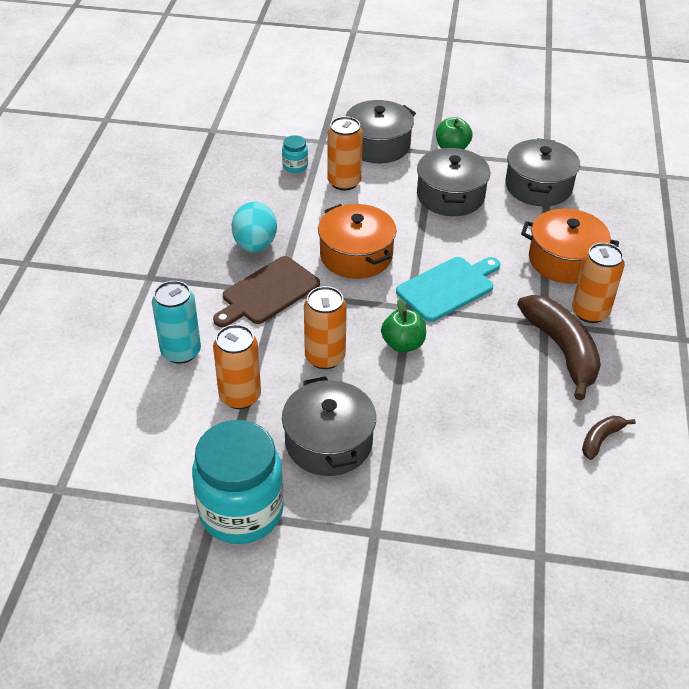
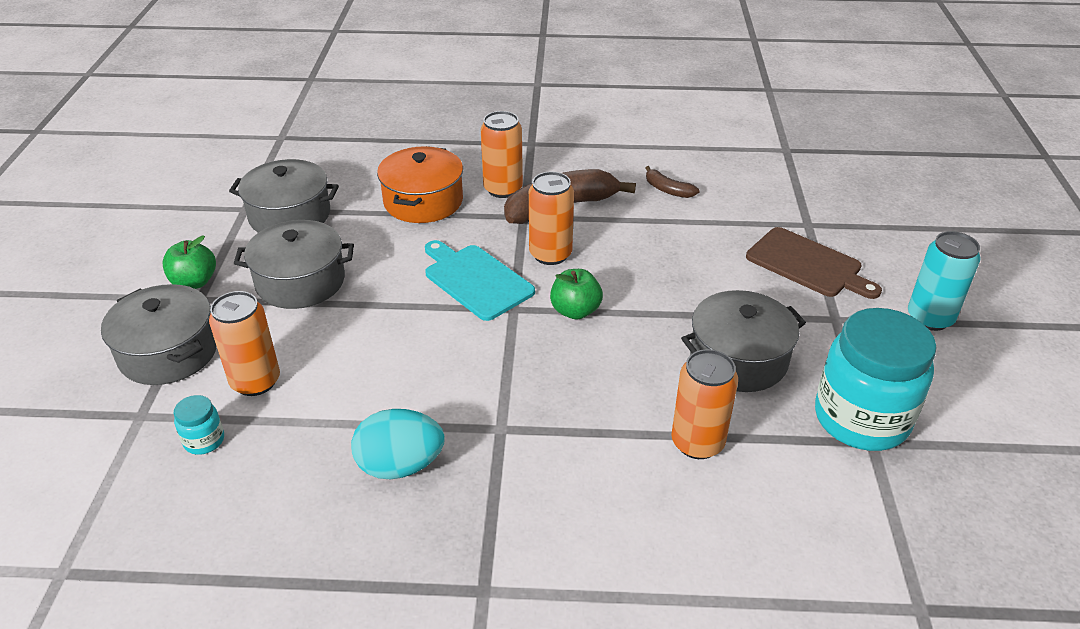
camera: 95 degrees left, 5 degrees down
turquoise can [152,281,201,364] -> turquoise can moved to [908,231,980,331]
brown cutting board [213,256,320,327] -> brown cutting board moved to [746,227,882,299]
orange can [304,286,347,369] -> orange can moved to [529,172,574,265]
orange pot [318,204,396,279] -> none

